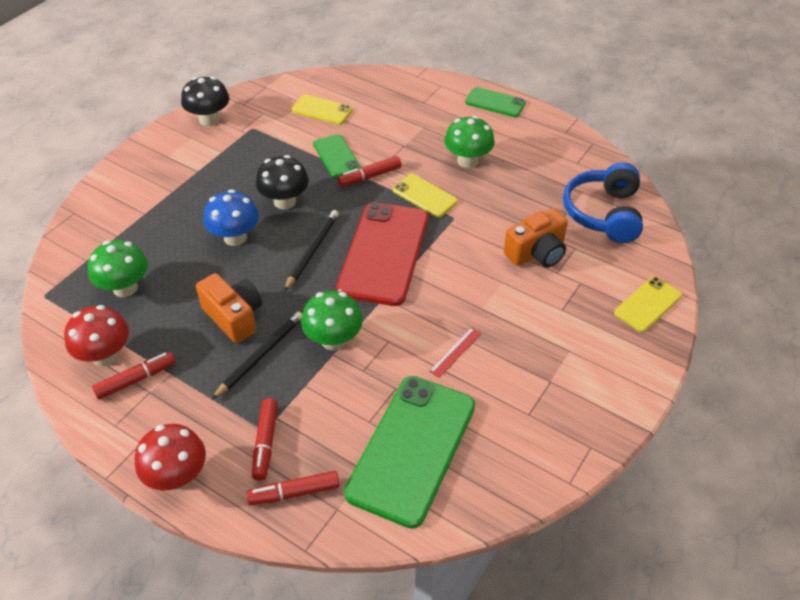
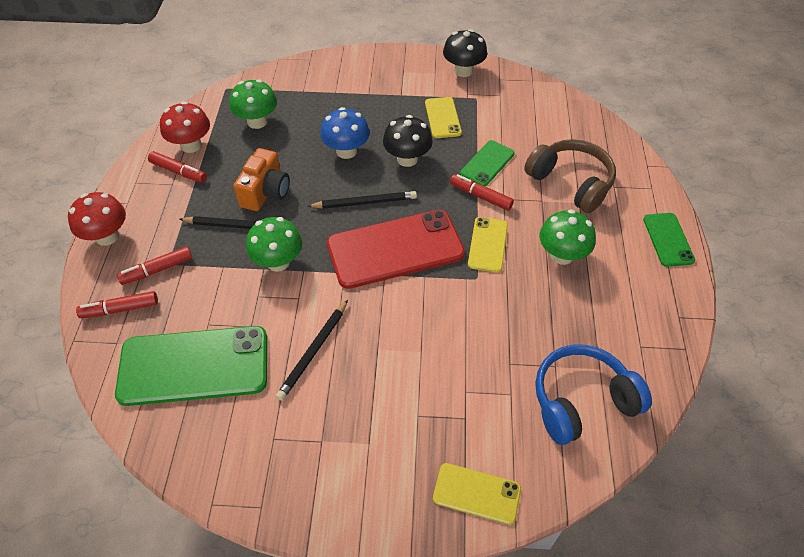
camera: 60 degrees right, 5 degrees up
red marker [247,471,340,505] -> red marker turned 60 degrees counterclockwise [76,291,158,318]
yellow phone [291,95,353,125] -> yellow phone moved to [425,97,462,138]
red ruler [429,327,482,378] -> black pencil [276,300,348,401]
orange camera [504,208,568,268] -> none
none -> brown headphones [524,139,616,213]

